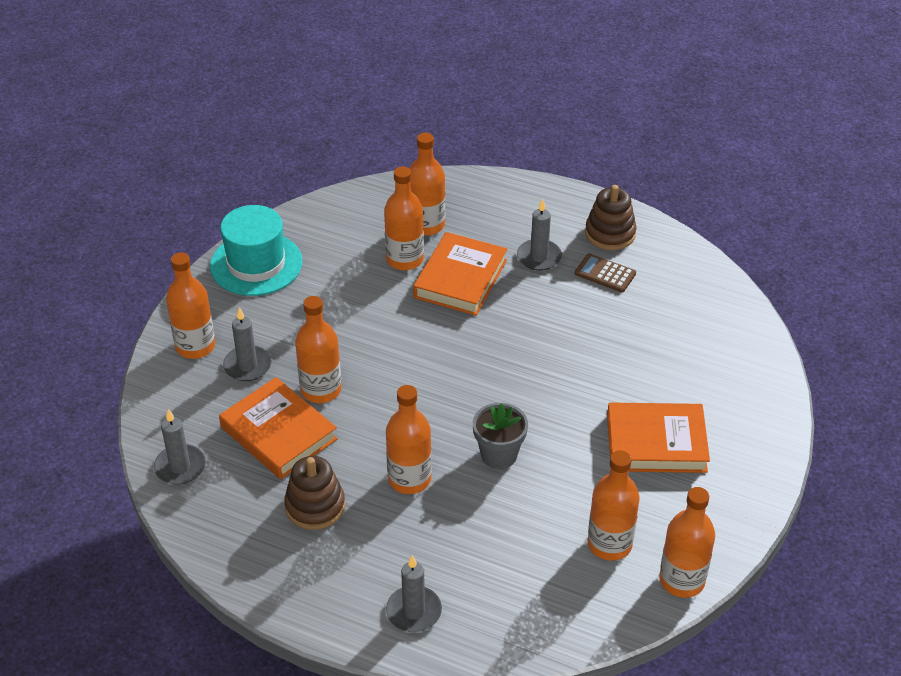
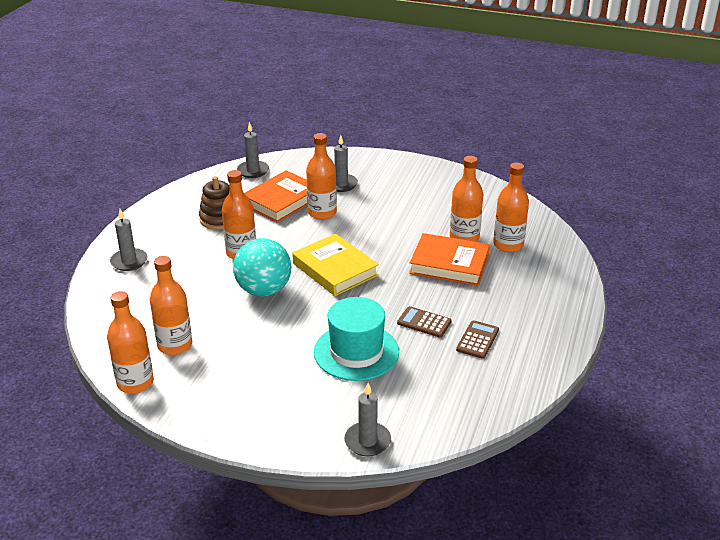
camera: 85 degrees right, 10 degrees down
orange bottle [166,252,215,359] -> none
turquoise hat [210,205,303,296] -> turquoise hat moved to [314,297,399,381]
grey flower pot [473,403,528,469] -> turquoise ball [233,238,291,297]
grey candle [517,199,562,271] -> grey candle moved to [344,383,391,457]
brown stacking toy [585,185,637,250] -> none
orange book [607,402,710,473] -> none
none -> yellow book [292,234,379,296]
none -> brown calculator [397,306,452,338]

